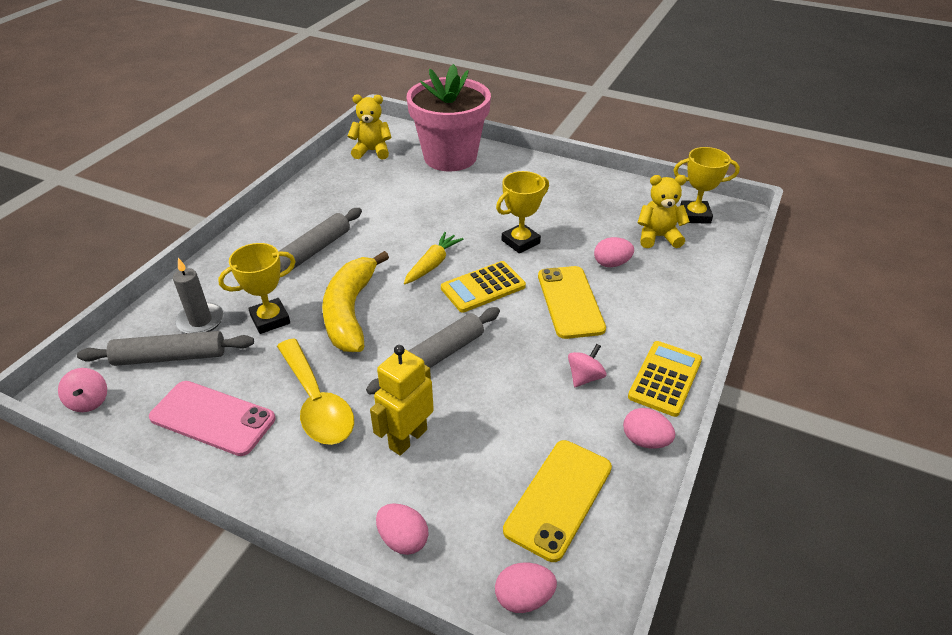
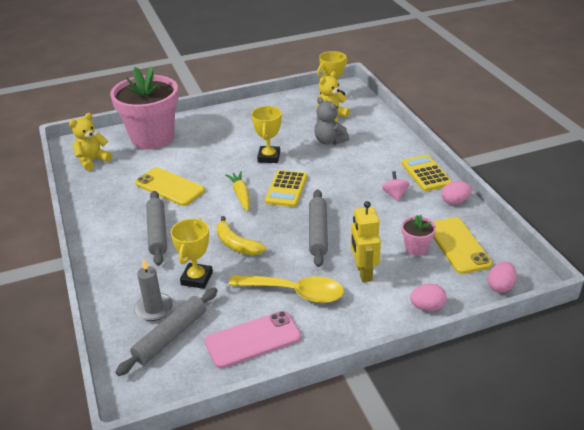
camera: 45 degrees left, 5 degrees down
pink spinning top [58,368,107,412] -> none
yellow banana [322,251,389,352] -> yellow banana [216,216,266,255], size x0.64
yellow phone [538,266,606,339] -> yellow phone moved to [135,167,205,206]
pink egg [594,237,634,267] -> grey teddy bear [314,97,349,145]
none -> pink flower pot [401,215,436,256]

